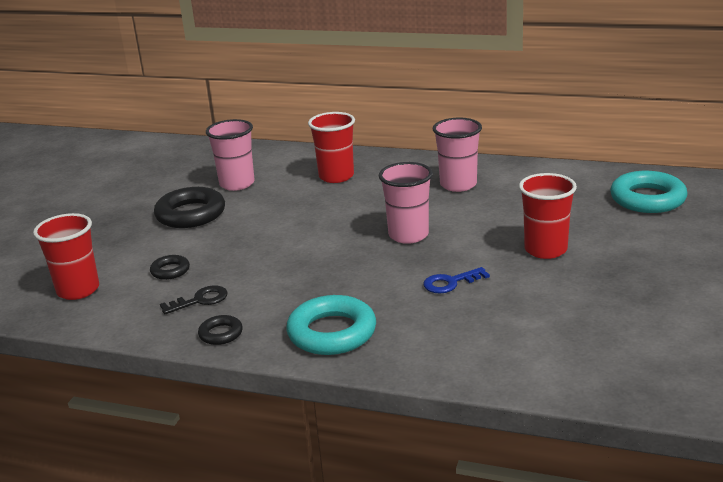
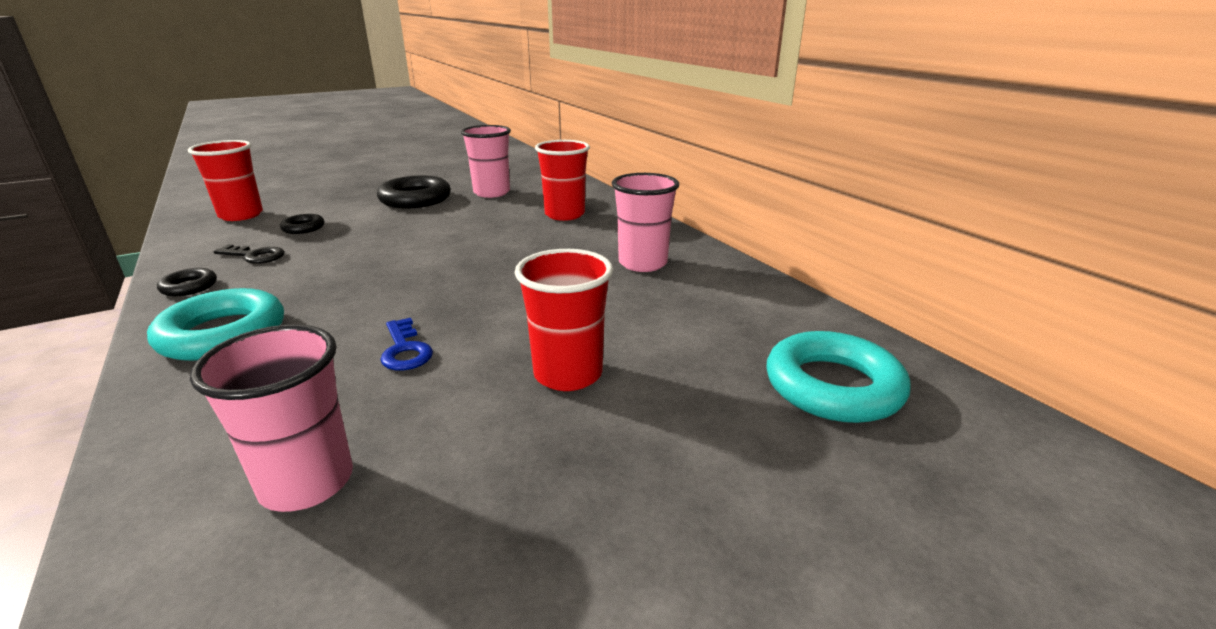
camera: 40 degrees right, 0 degrees up
pink cup [379,162,433,244] -> pink cup moved to [190,324,353,512]
blue key [423,267,490,294] -> blue key turned 135 degrees counterclockwise [380,318,433,370]

